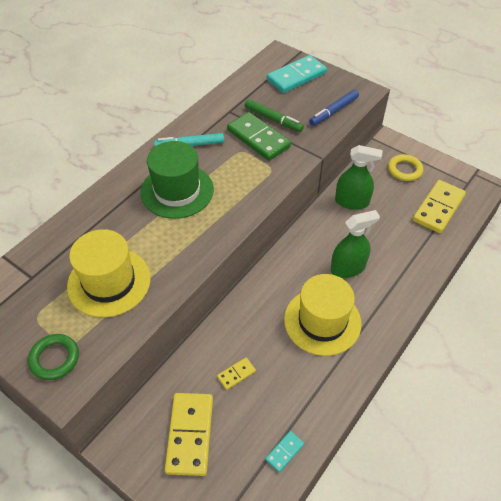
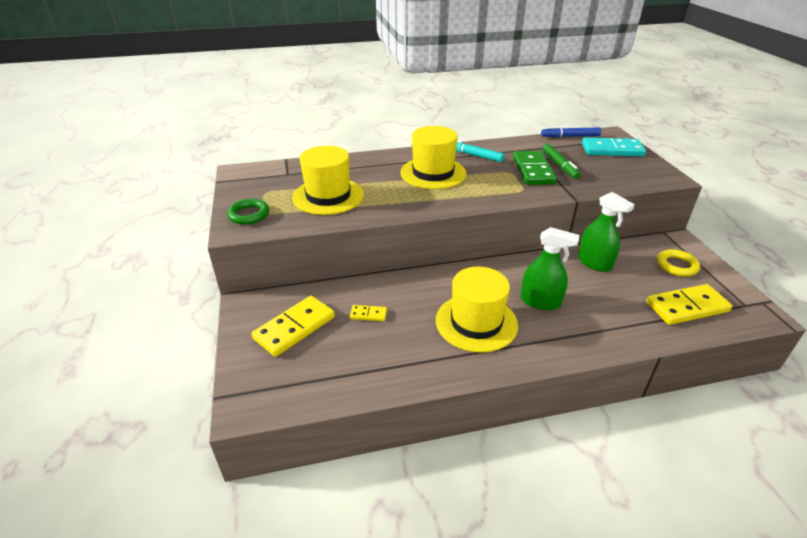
camera: 40 degrees right, 15 degrees down
green hat [140,141,214,219] -> yellow hat [400,126,466,189]
turquoise domino [265,431,304,473] -> none
blue marker [309,90,359,126] -> blue marker moved to [541,127,601,137]

